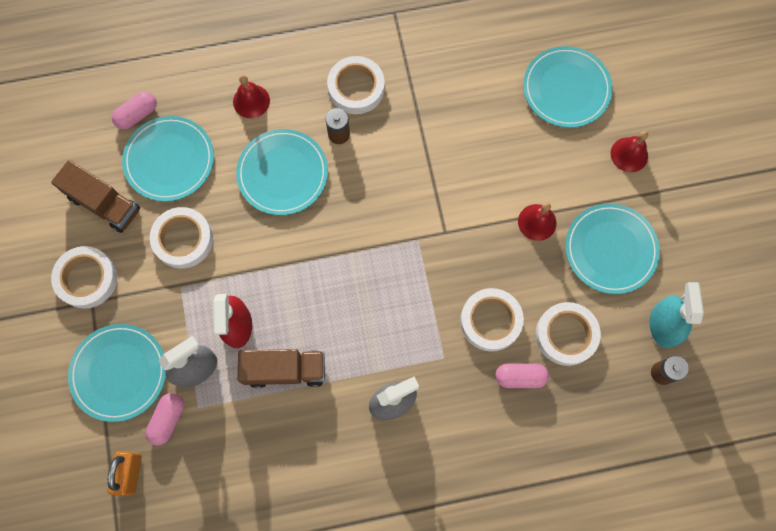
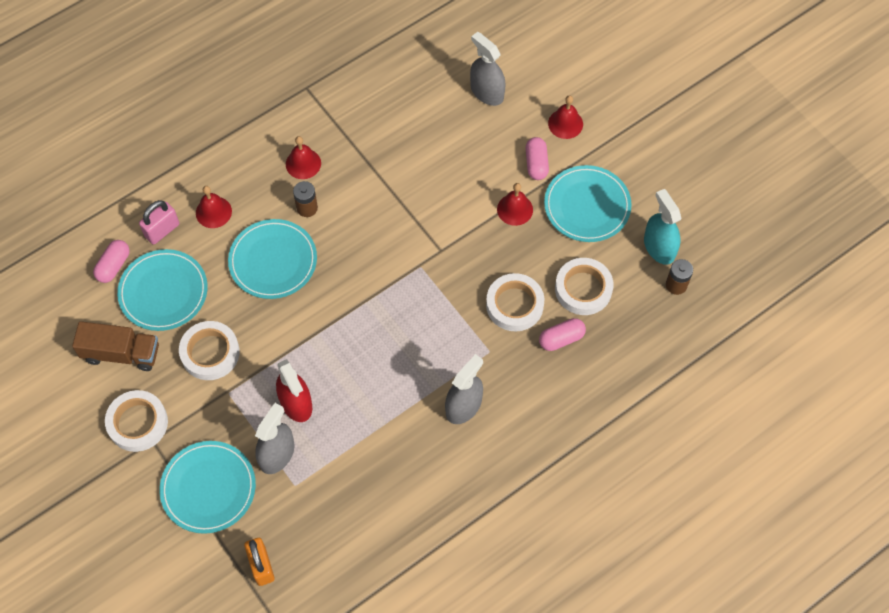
camera: 25 degrees left, 10 degrees down
pink capsule [145,393,184,446] -> pink capsule moved to [526,137,549,180]
brown truck [237,349,325,388] -> none
white tape [327,56,385,114] -> red bell [286,136,321,179]
turquoise plate [523,46,612,128] -> grey spray bottle [470,32,506,106]
none -> pink padlock [139,200,179,245]

